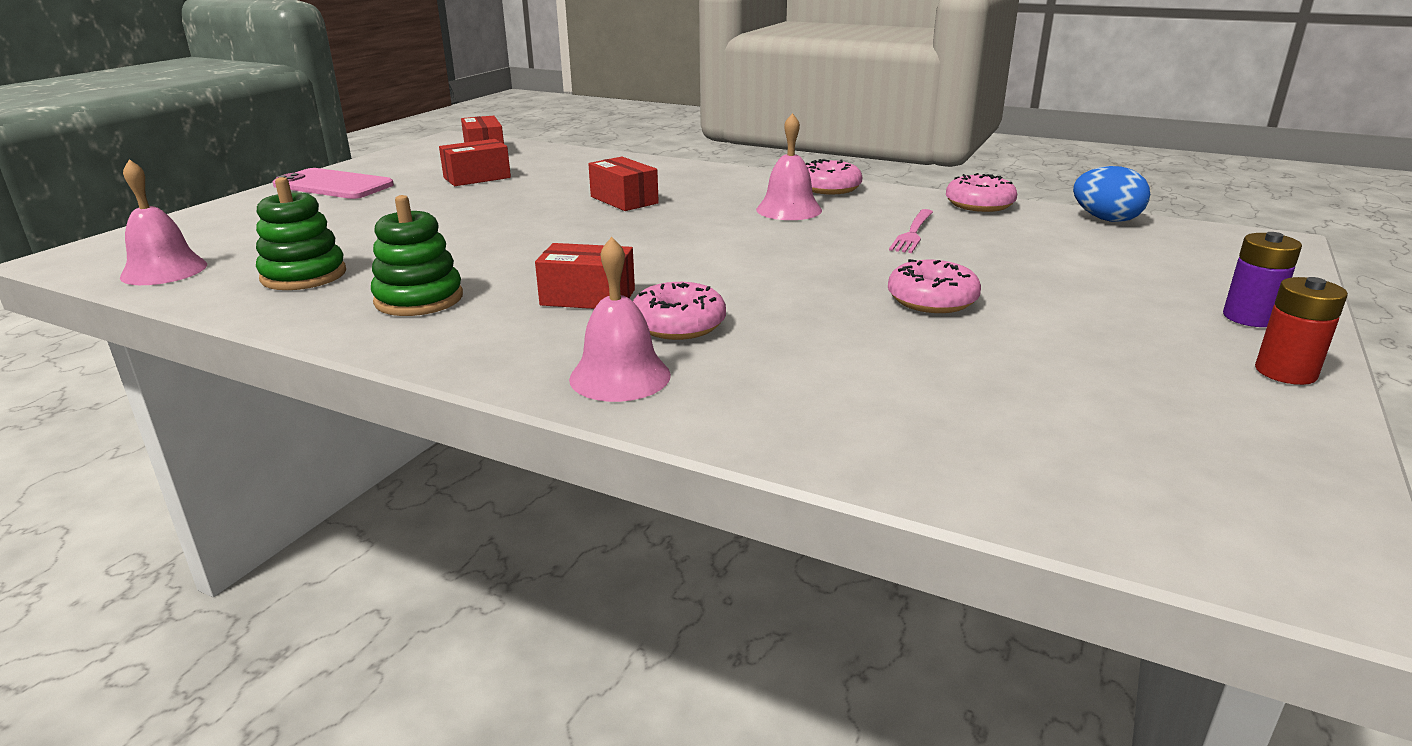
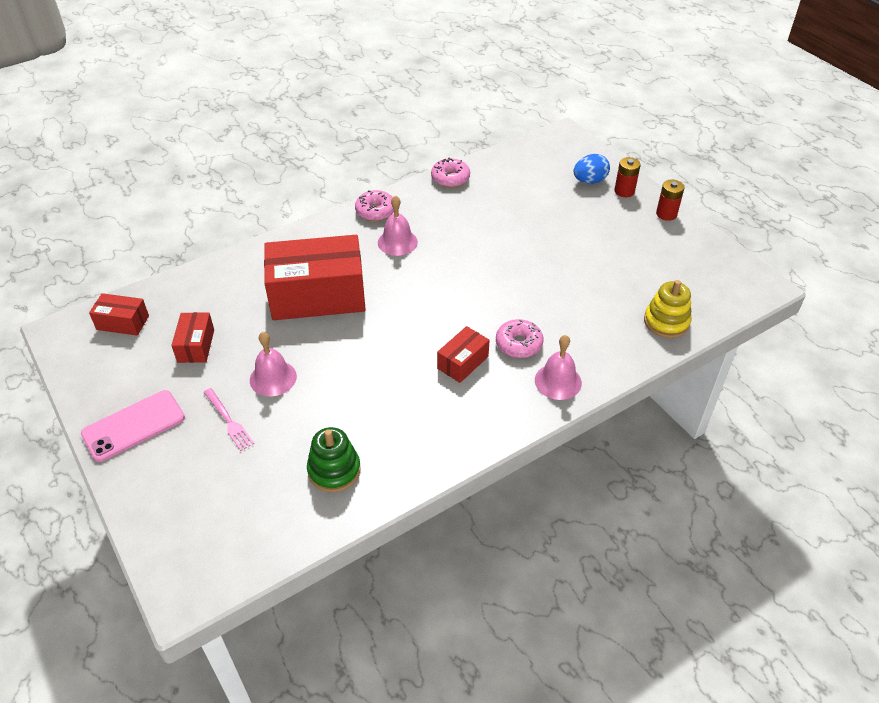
camera: 60 degrees left, 20 degrees up
pink bell [120,159,207,285] -> pink bell moved to [250,332,297,396]
green stacking toy [371,195,463,316] -> none
red box [588,157,659,211] -> red box [264,235,366,320], size x2.14
pink donut [888,259,981,313] -> none
pink fork [889,209,933,253] -> pink fork moved to [203,388,255,451]
blue egg [1073,166,1150,222] -> blue egg moved to [574,154,610,184]
purple battery [1223,232,1302,327] -> red battery [614,157,641,197]
none -> yellow stacking toy [644,280,692,338]

